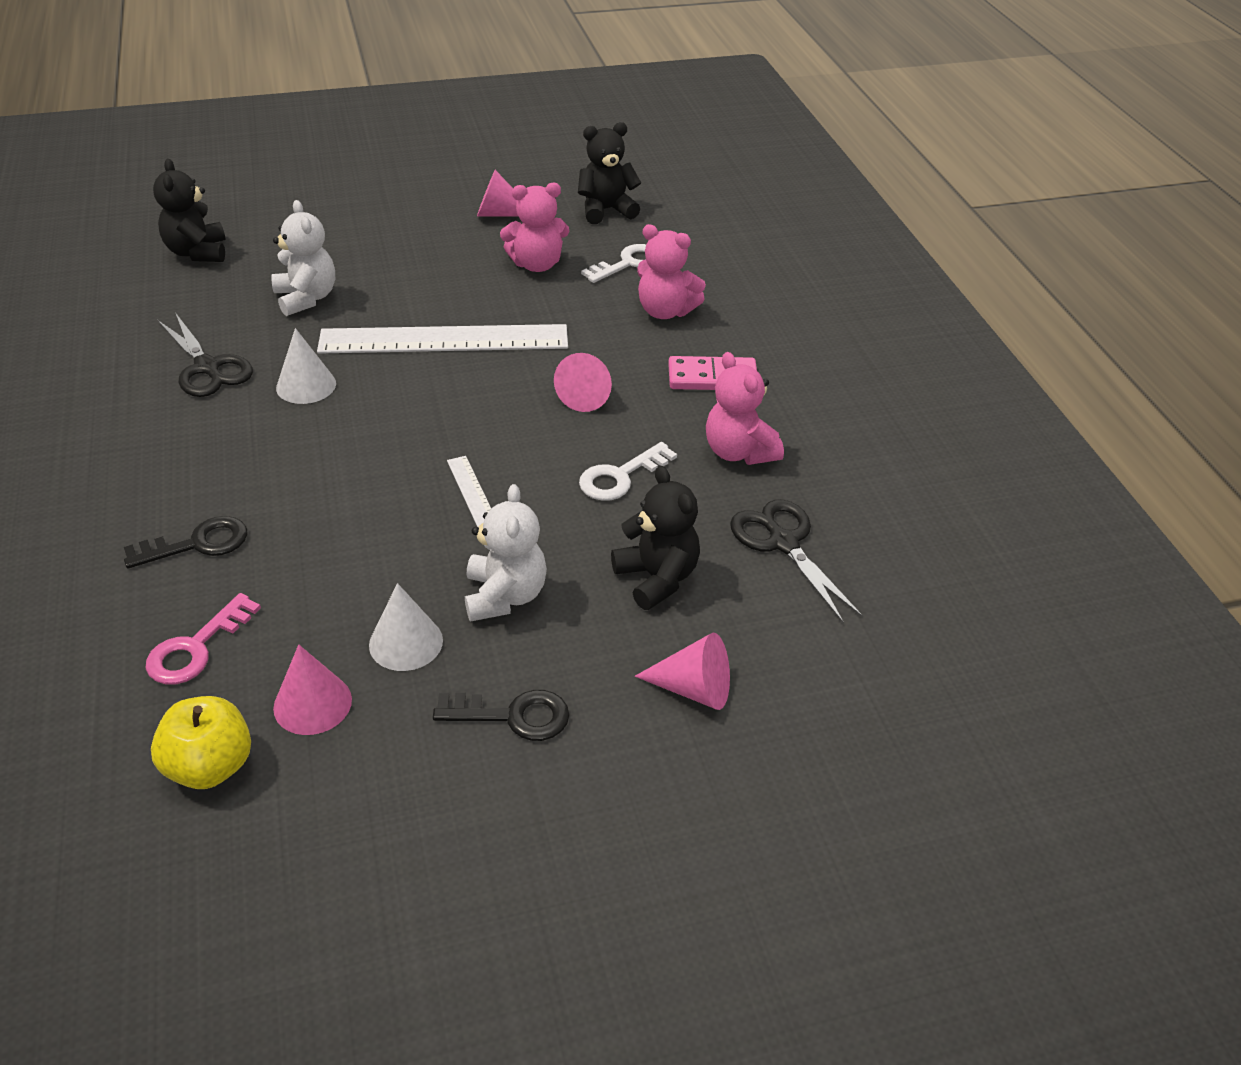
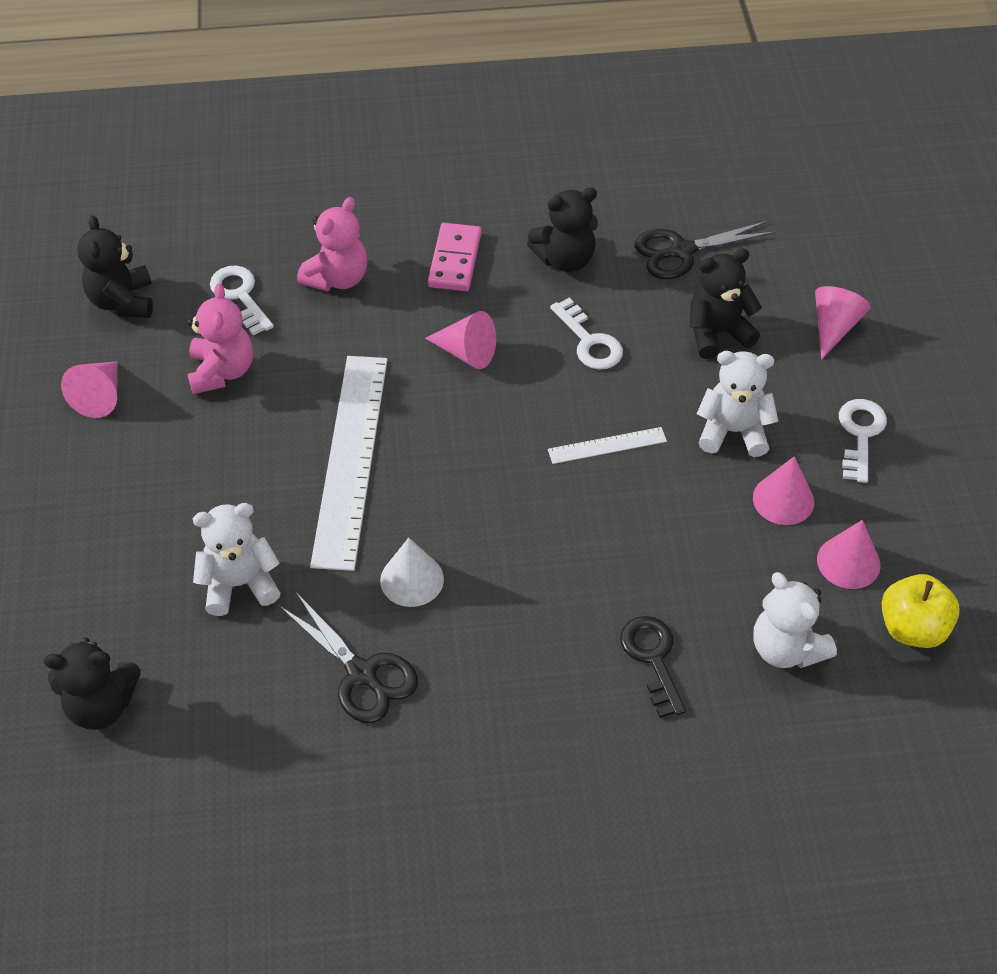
camera: 80 degrees left, 10 degrees up
pink key [145,593,261,685] -> white teddy bear [753,572,837,668]
black scissors [158,314,253,397] -> black scissors turned 75 degrees clockwise [279,592,418,723]
white cone [369,583,443,671] -> pink cone [753,456,814,525]
black key [433,690,569,741] -> white key [839,399,887,483]
pink teddy bear [706,352,784,465] -> black teddy bear [527,187,598,272]

